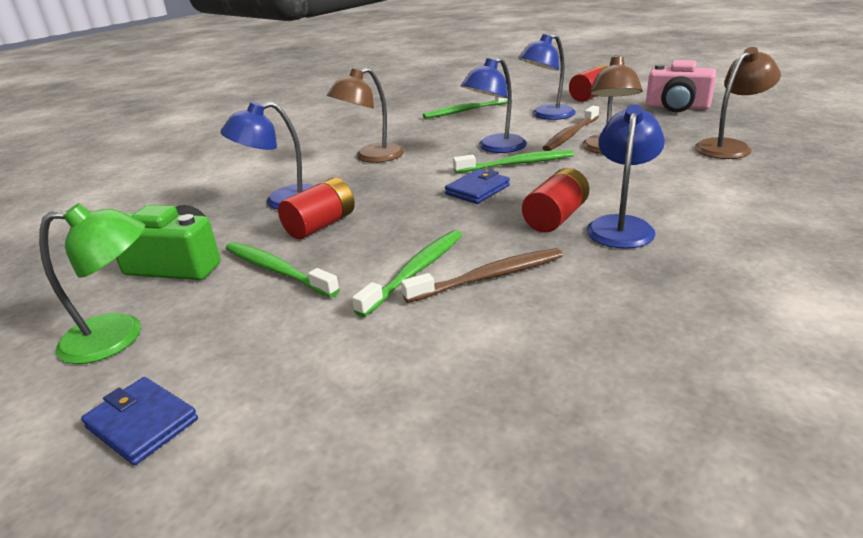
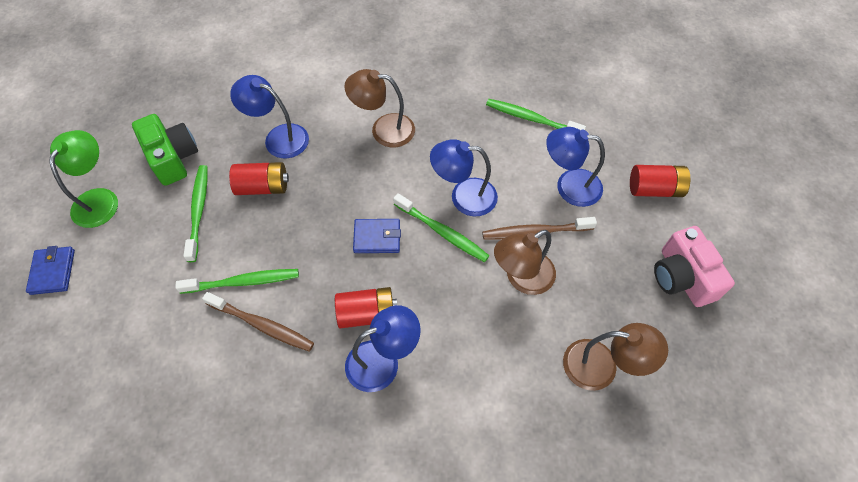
camera: 45 degrees right, 30 degrees up
green lamp [39,203,145,364] -> green lamp turned 120 degrees counterclockwise [49,130,118,228]

